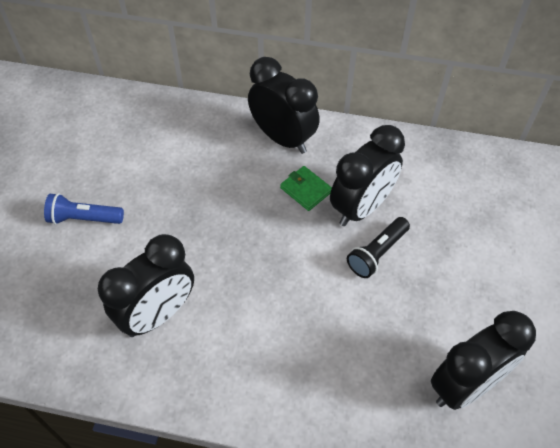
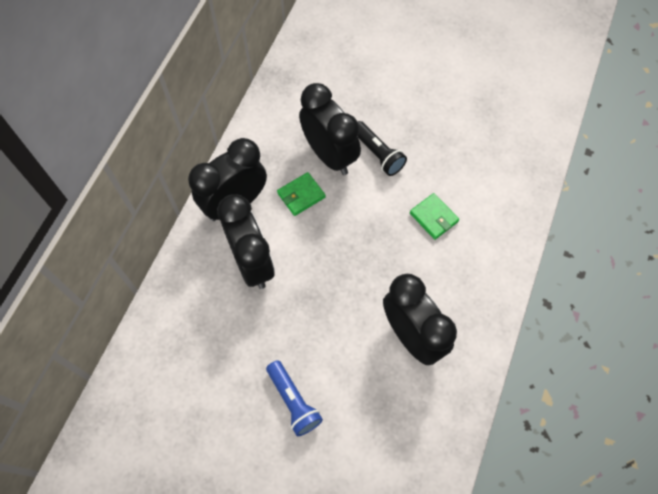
camera: 80 degrees left, 10 degrees up
blue flashlight [44,193,124,225] -> blue flashlight turned 45 degrees counterclockwise [266,360,323,436]
black clock [431,311,536,410] -> black clock moved to [217,194,275,289]
none -> green wallet [410,193,459,240]

